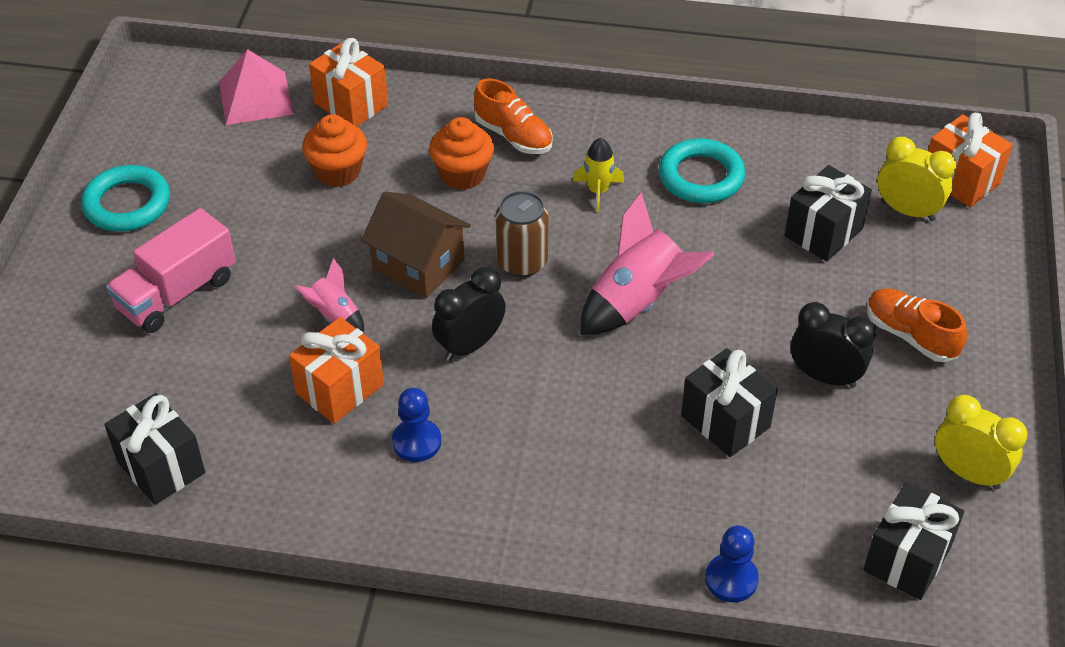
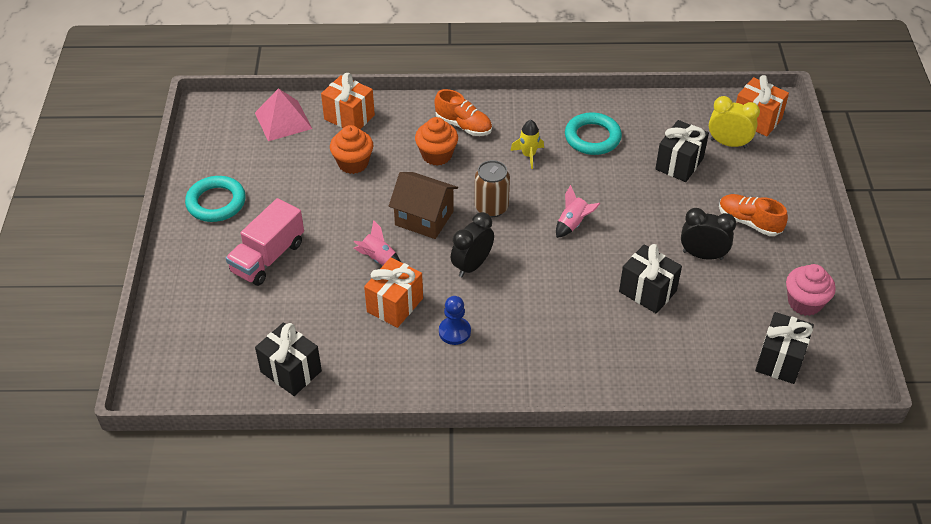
camera: 10 degrees left, 0 degrees up
pink rocket [580,192,715,335] -> pink rocket [556,185,600,238], size x0.55
blue pawn [705,525,759,602] -> none
yellow clock [935,395,1028,490] -> pink cupcake [786,264,836,316]

